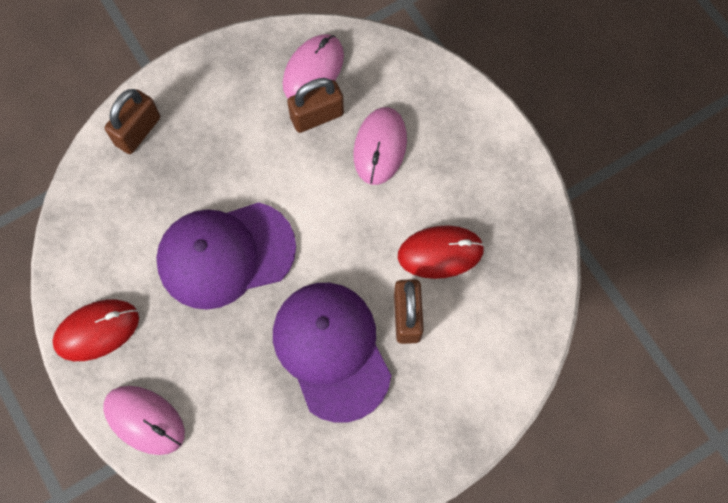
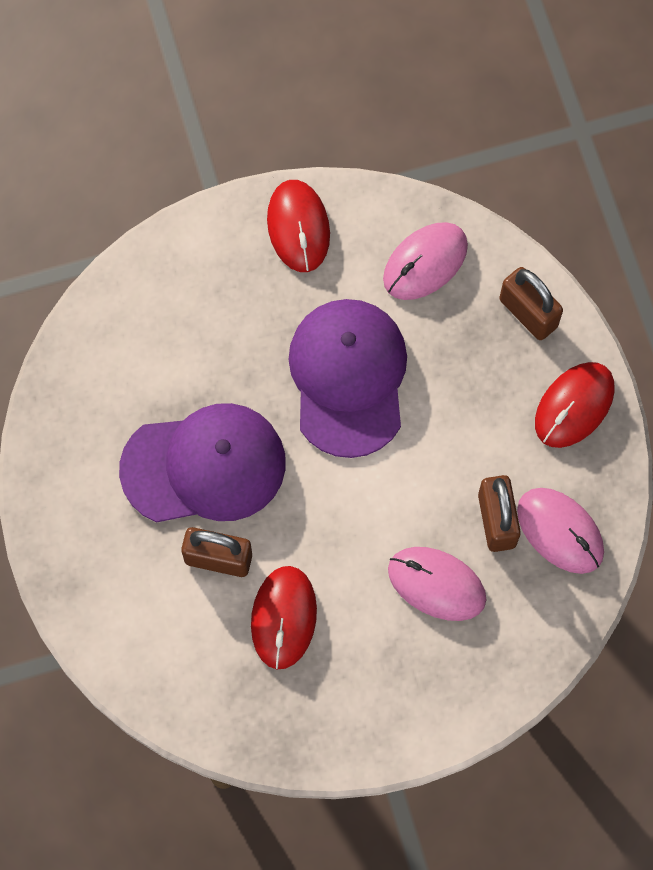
camera: 105 degrees right, 0 degrees up
pink mouse [103,386,185,455] -> pink mouse moved to [383,222,468,300]
none -> red mouse [535,362,615,448]

